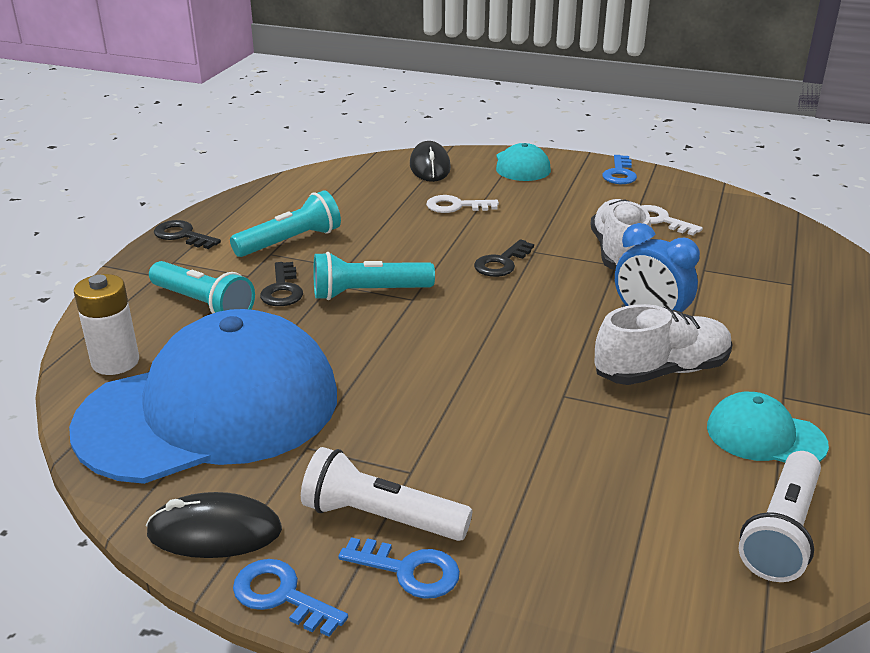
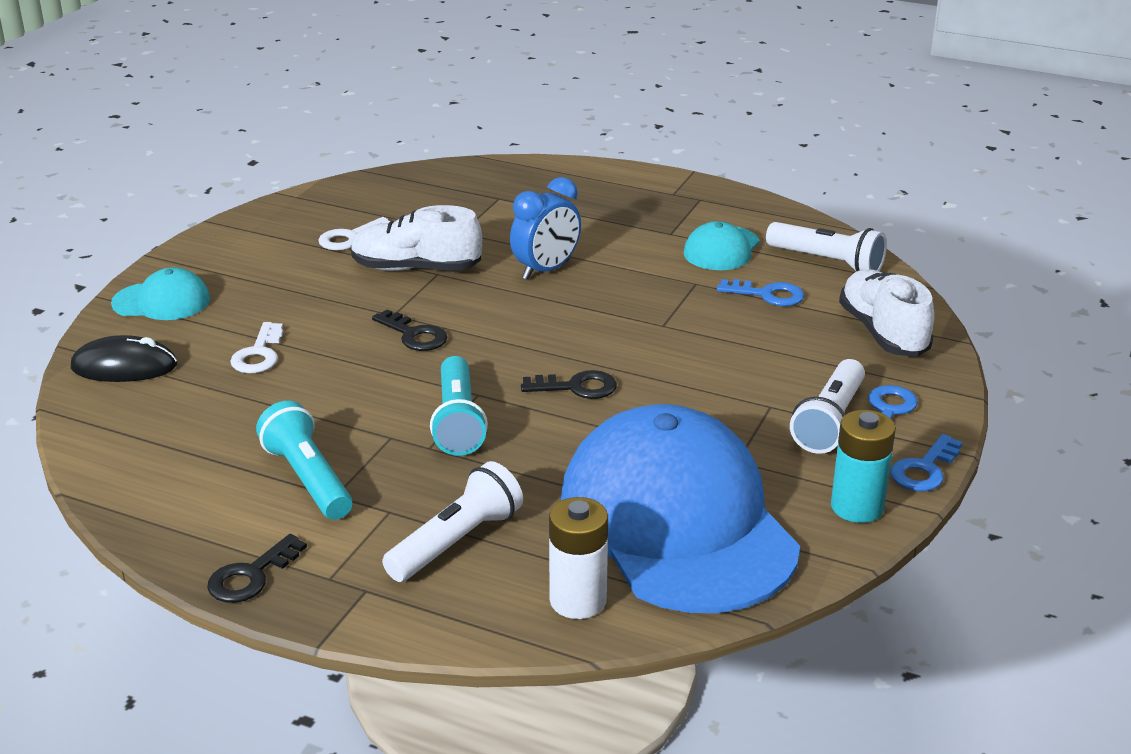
camera: 85 degrees left, 0 degrees up
black mouse [146,492,282,558] -> turquoise battery [831,410,896,523]
turquoise flashlight [149,261,255,314] -> white flashlight [382,461,523,582]
black key [260,262,303,306] -> black key moved to [521,370,617,399]
white shoe [594,304,733,385] -> white shoe moved to [839,269,934,357]
blue key [602,155,637,184] -> blue key moved to [717,279,804,306]

